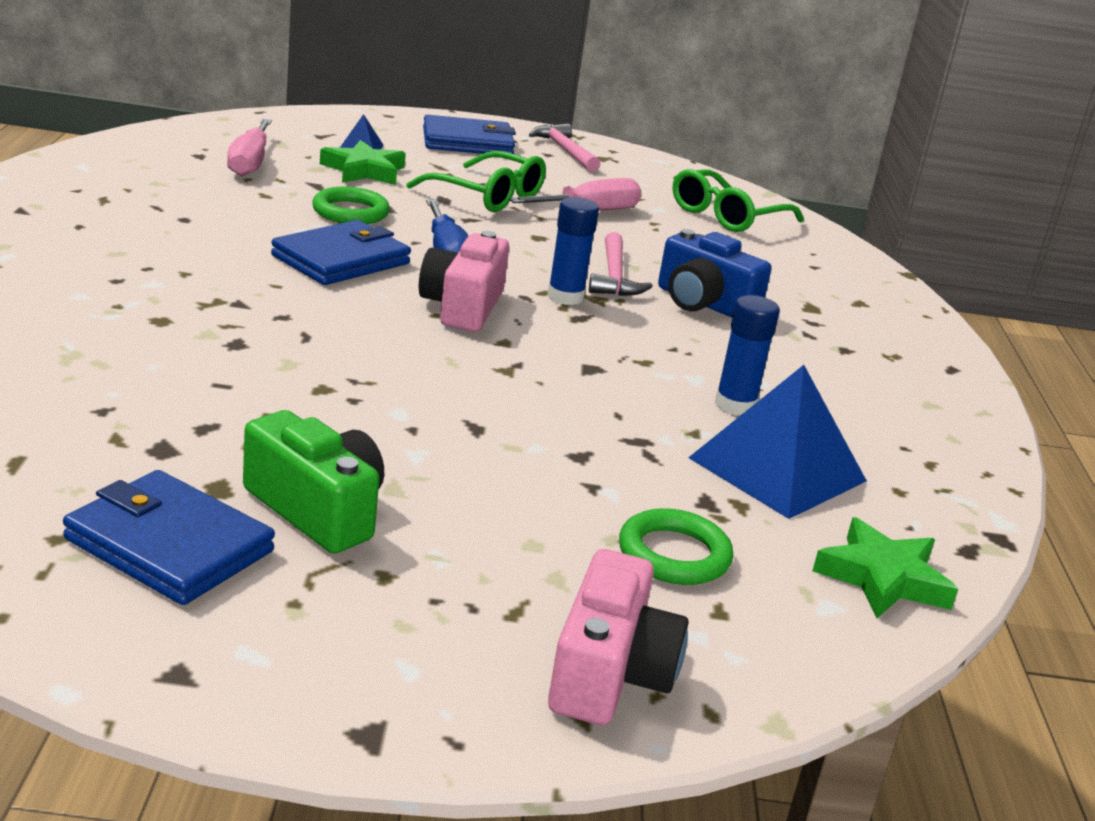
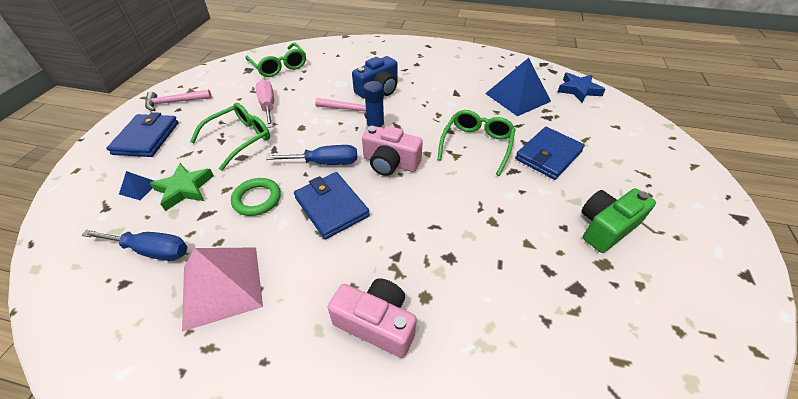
camera: 75 degrees left, 20 degrees up
blue wallet [63,470,275,605] -> blue wallet moved to [515,127,585,180]
pink screwdriver [227,119,272,176] -> blue screwdriver [81,230,187,261]
pink camera [548,549,689,725] -> pink camera moved to [327,278,417,358]
green ring [619,508,733,585] -> none
blue glue stick [715,295,780,415] -> none
green star [812,517,958,618] -> blue star [558,72,606,103]
none -> pink pyramid [182,247,263,332]
none -> green glasses [437,110,516,176]

